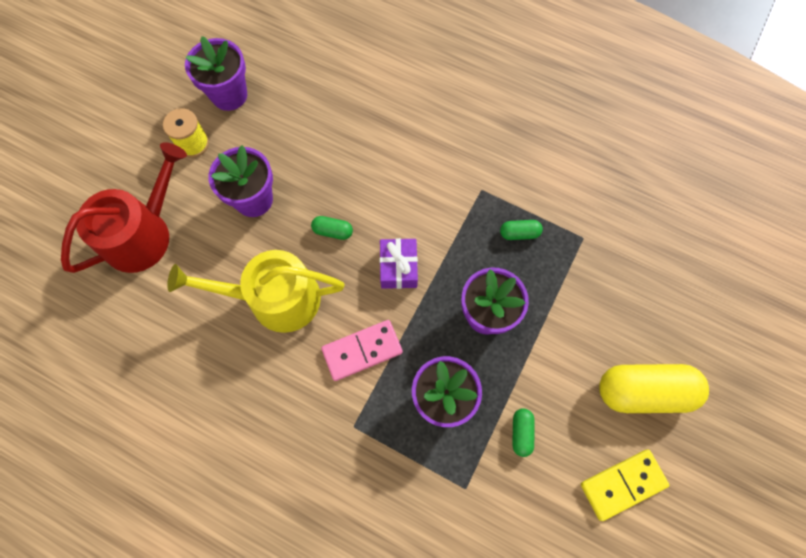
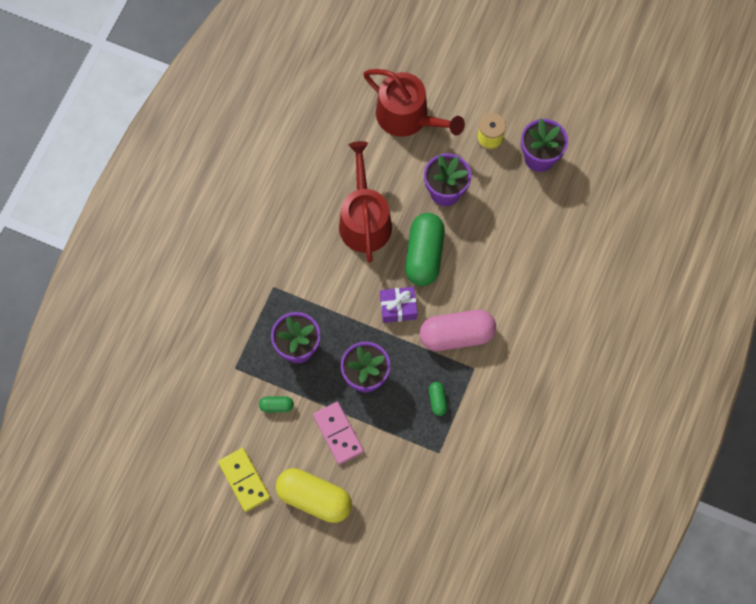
camera: 85 degrees right, 0 degrees up
yellow watering can [167,250,344,333] -> red watering can [339,141,392,263]
green capsule [311,216,353,240] -> green capsule [405,213,445,286], size x2.24
pink domino [321,320,403,381] -> pink domino moved to [313,402,364,465]
yellow capsule [599,364,709,413] -> yellow capsule turned 60 degrees counterclockwise [276,468,352,523]
none -> pink capsule [420,310,496,351]

